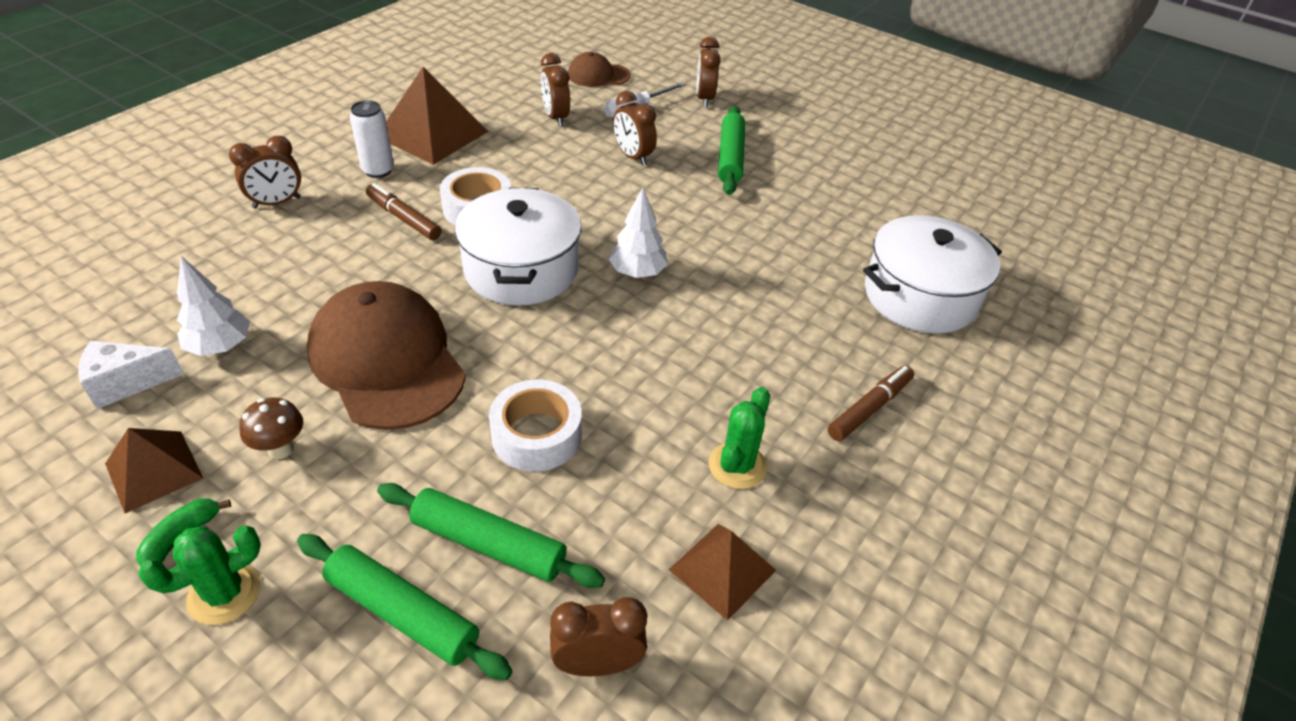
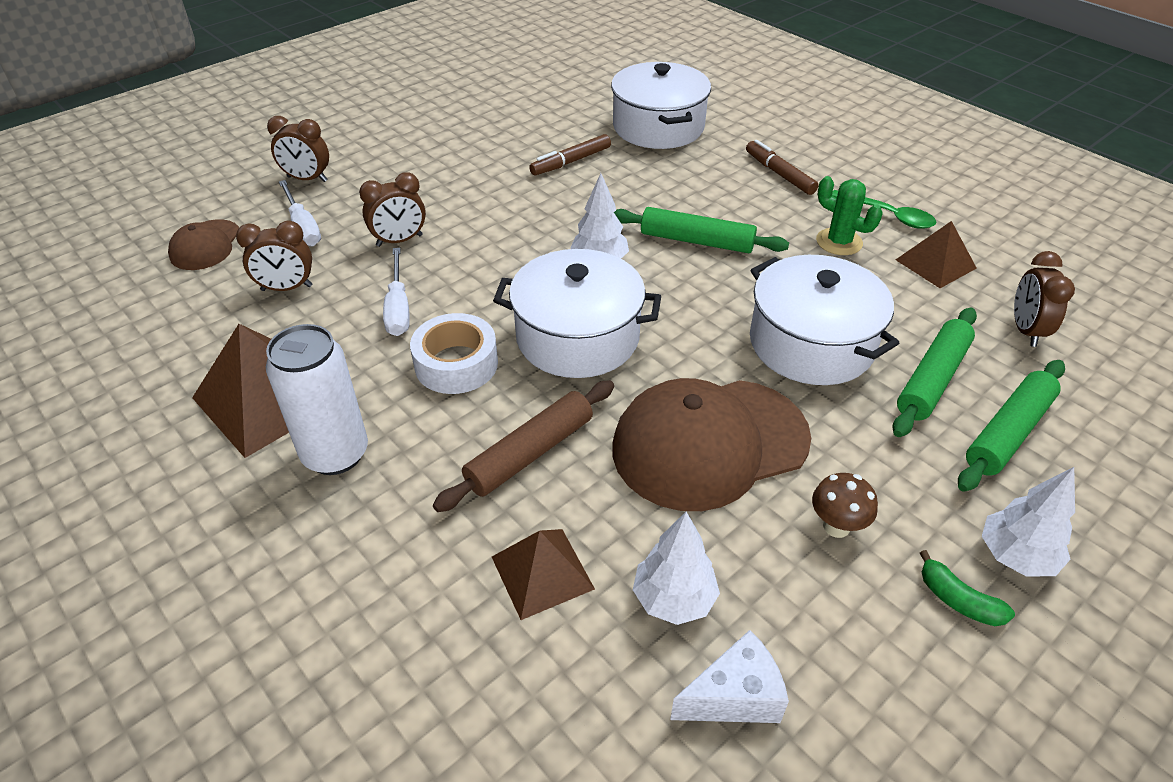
camera: 75 degrees left, 0 degrees up
white cheese [78,341,184,409] -> white cheese turned 105 degrees counterclockwise [670,630,789,723]
brown pyramid [105,428,203,513] -> brown pyramid moved to [492,529,595,620]
green cactus [138,525,261,625] -> white tree [982,467,1075,577]
brown clock [229,136,301,209] -> none
white can [350,100,394,178] -> white can [266,324,368,475], size x1.52
brown marker [366,183,441,240] -> brown marker moved to [529,134,611,175]
white tape [489,379,582,471] -> white pot [750,255,899,385]
green rolling pin [718,105,745,195] -> green rolling pin moved to [614,207,789,253]
none -> white screwdriver [383,248,410,336]
none -> brown rolling pin [433,380,614,512]
none -> green spoon [832,190,936,228]

